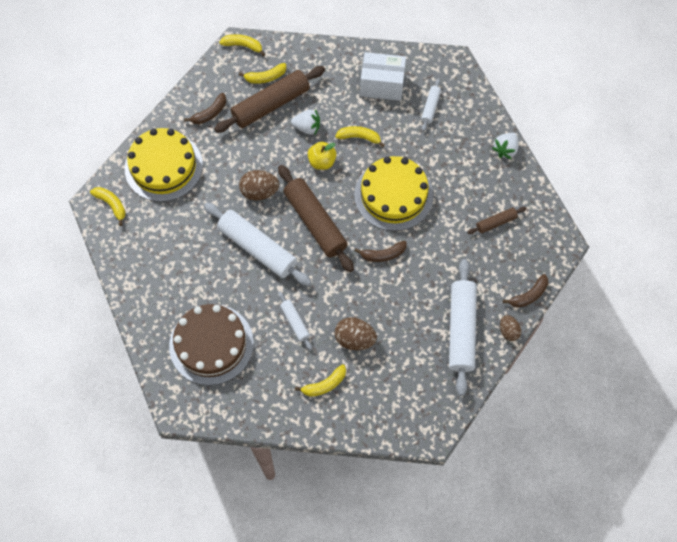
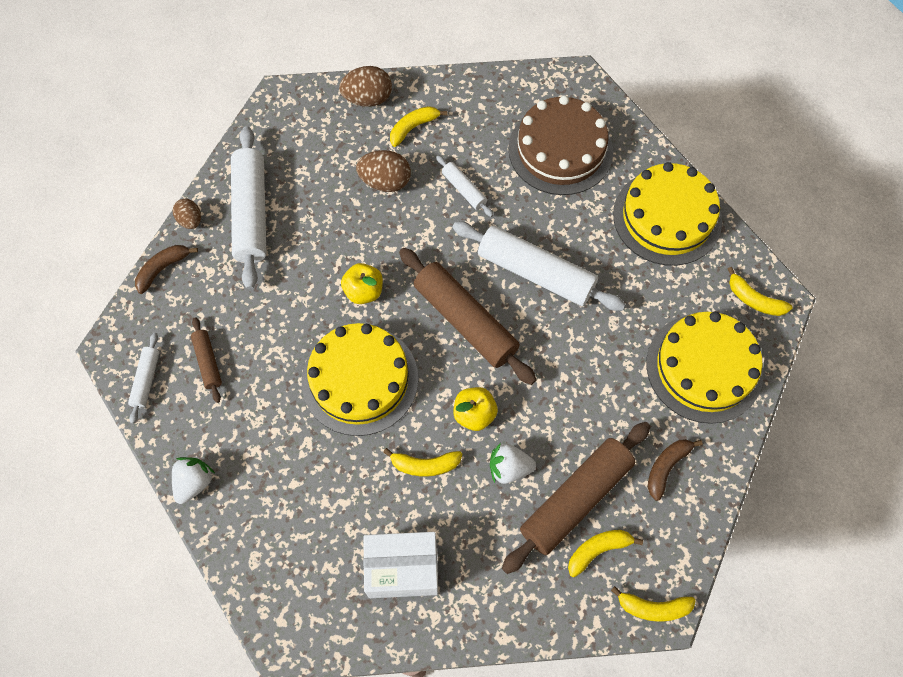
camera: 170 degrees right, 0 degrees up
brown egg [239,170,279,200] -> brown egg moved to [339,66,392,107]
brown banana [355,241,407,262] -> yellow apple [341,263,383,304]
white rolling pin [421,79,441,131] -> white rolling pin moved to [128,333,160,424]
brown rolling pin [467,207,527,234] -> brown rolling pin turned 75 degrees counterclockwise [191,317,222,403]
none -> yellow cake [613,162,722,266]

